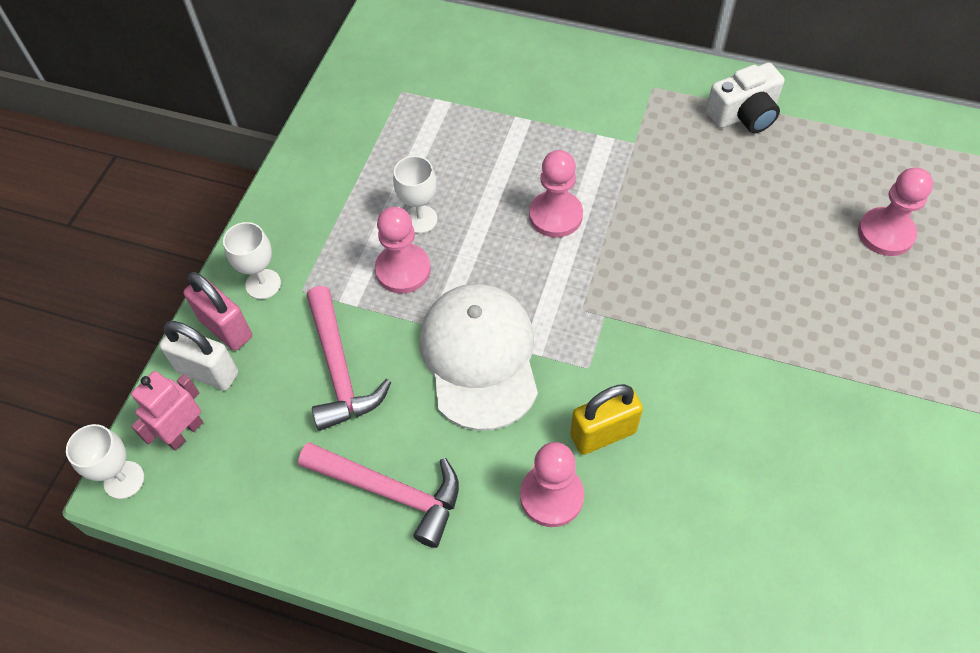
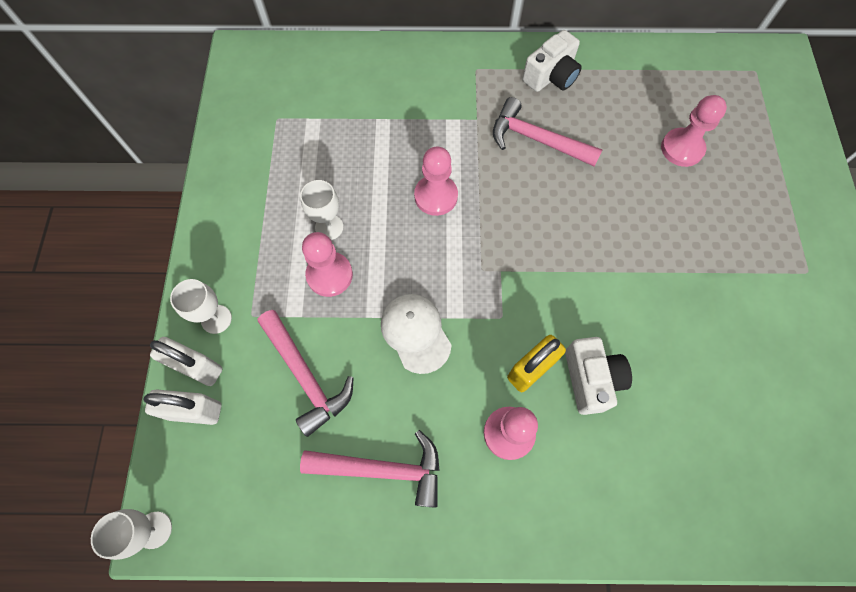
camera: 20 degrees left, 10 degrees up
pink robot [131,371,203,450] -> none
pink padlock [183,272,252,351] -> white padlock [150,337,223,386]
white cap [420,284,538,431] -> white cap [381,294,452,374], size x0.65
none -> pink hammer [493,97,602,167]
none -> white camera [565,337,632,415]

